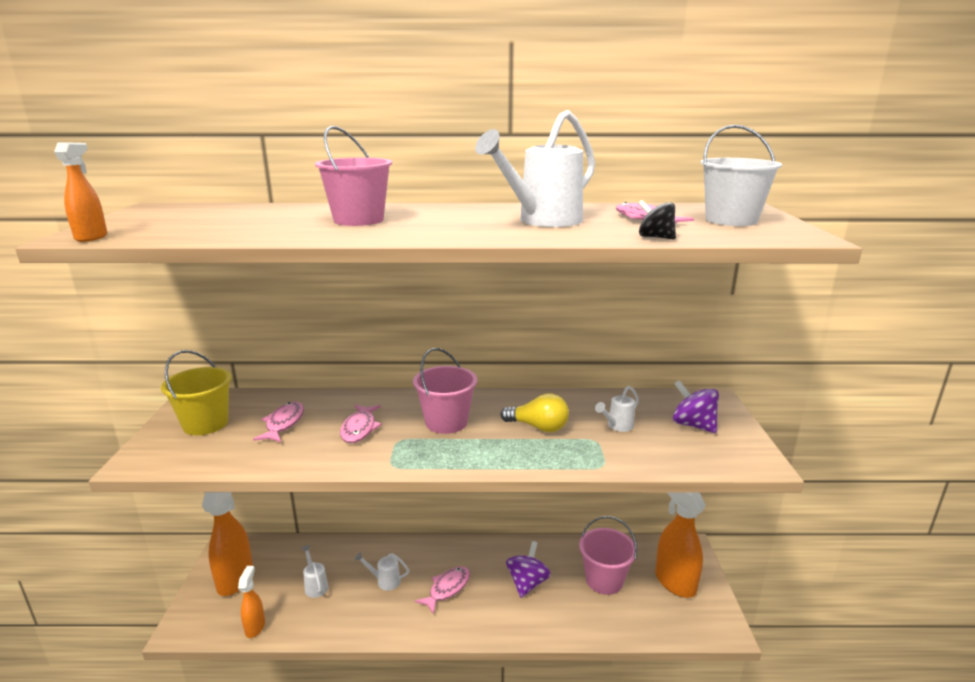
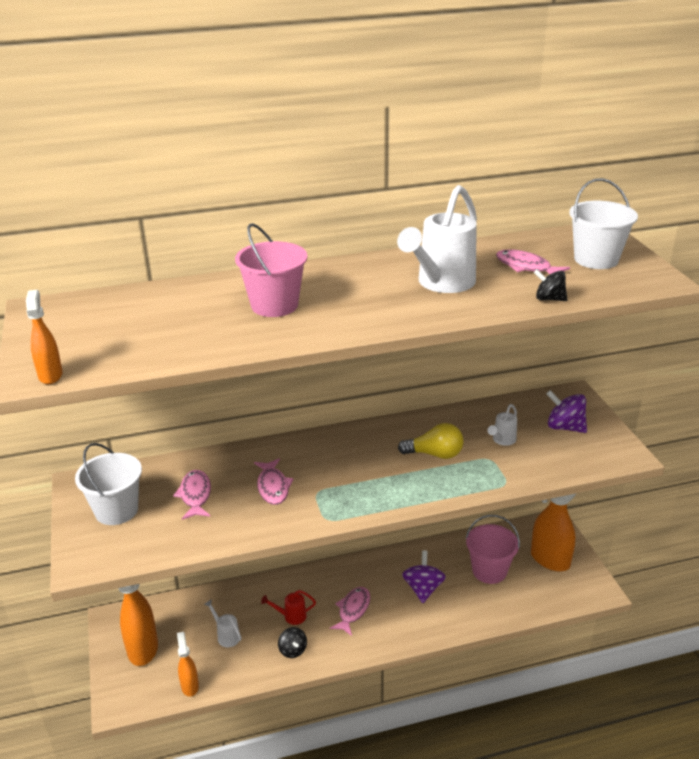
camera: 15 degrees left, 10 degrees up
yellow bucket [161,350,232,435] -> white bucket [75,443,142,525]
white watering can [355,552,409,591] -> red watering can [261,590,316,625]
pink bucket [413,348,477,434] -> none
none -> black spinning top [278,627,307,658]

